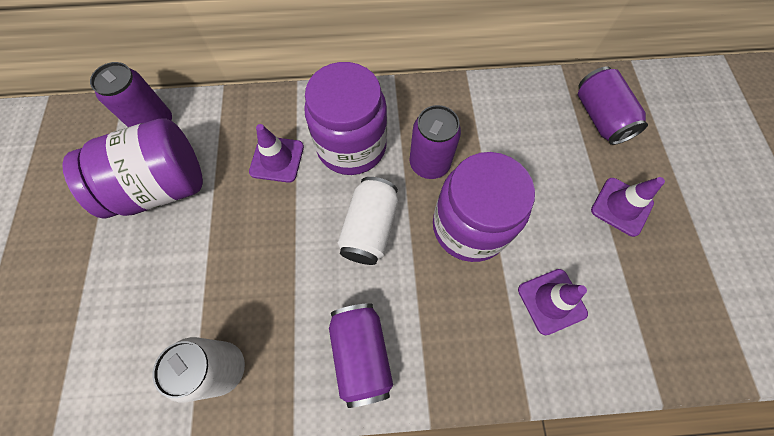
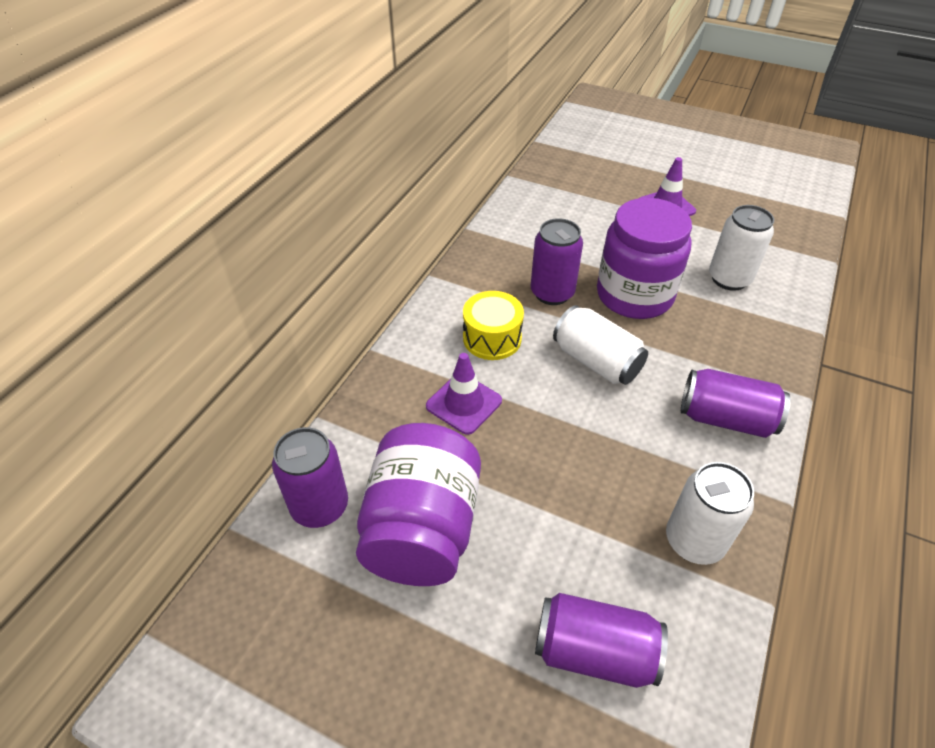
camera: 60 degrees left, 20 degrees down
purple jar [304,62,387,175] -> yellow drum [463,291,524,360]
purple traffic cone [518,269,588,335] -> white can [709,205,774,291]
purple can [578,66,648,145] -> purple can moved to [535,593,668,688]

